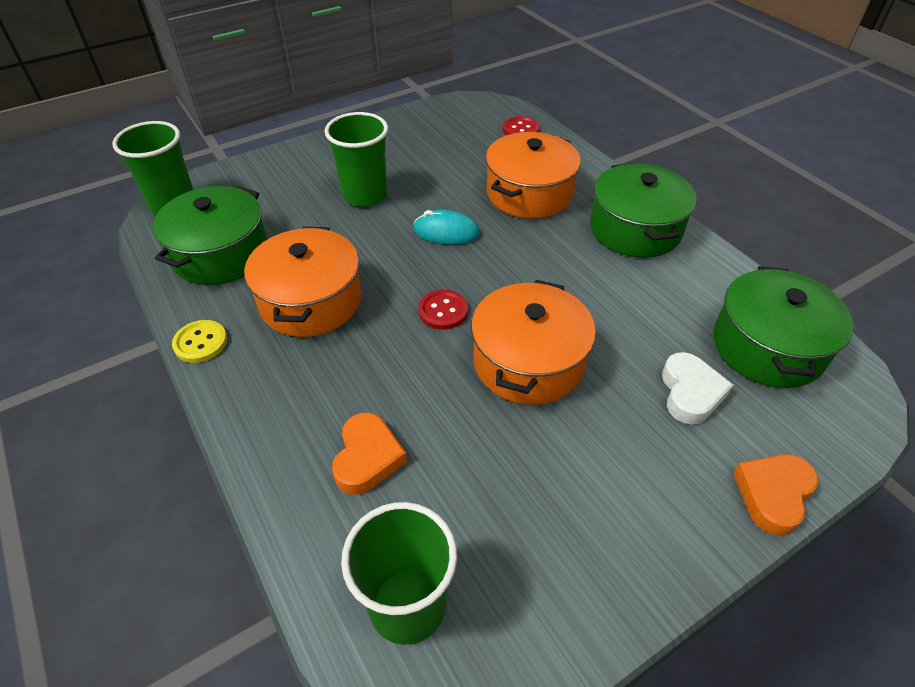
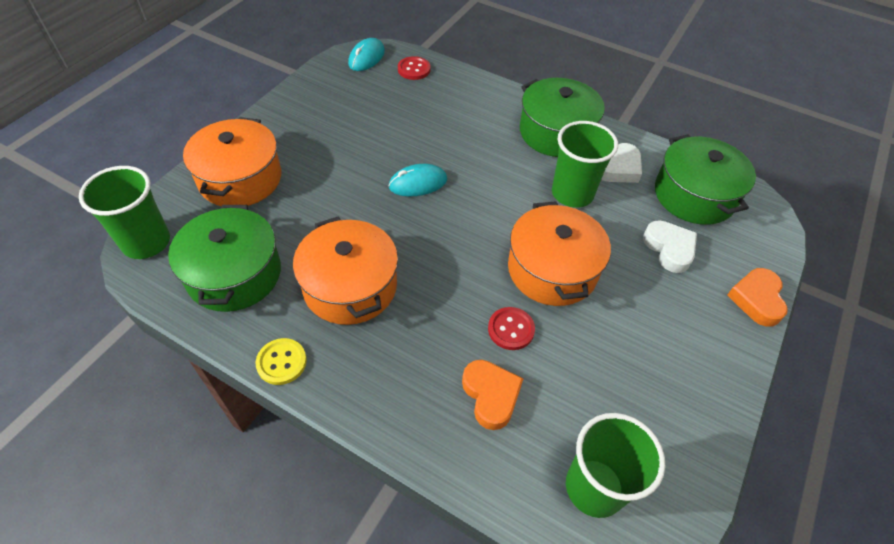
camera: 30 degrees left, 5 degrees up
green cup [325,112,388,207] -> green cup moved to [552,121,618,208]
red button [418,290,468,330] -> red button moved to [488,307,535,350]
orange pot [486,132,581,219] -> orange pot moved to [183,117,281,206]
none -> turquoise mouse [348,38,385,71]
none -> white heart [601,143,642,183]

